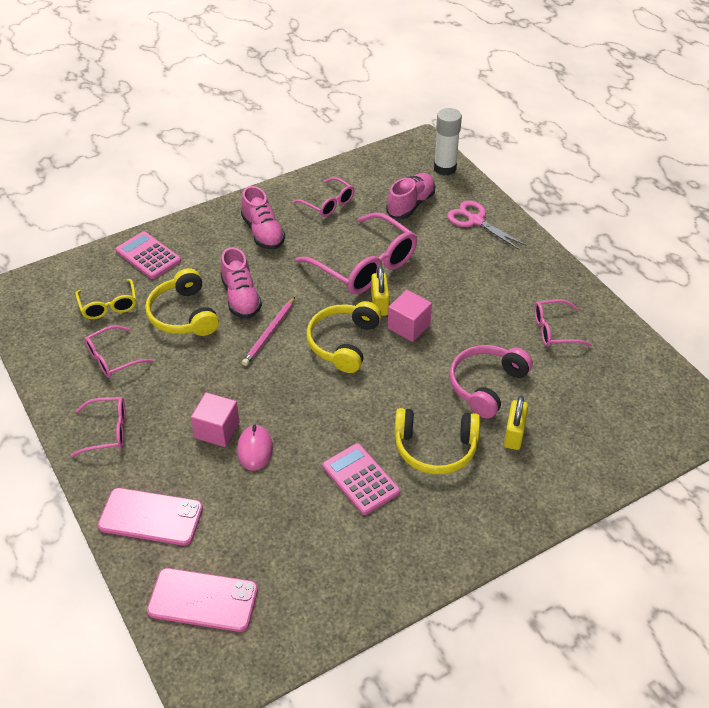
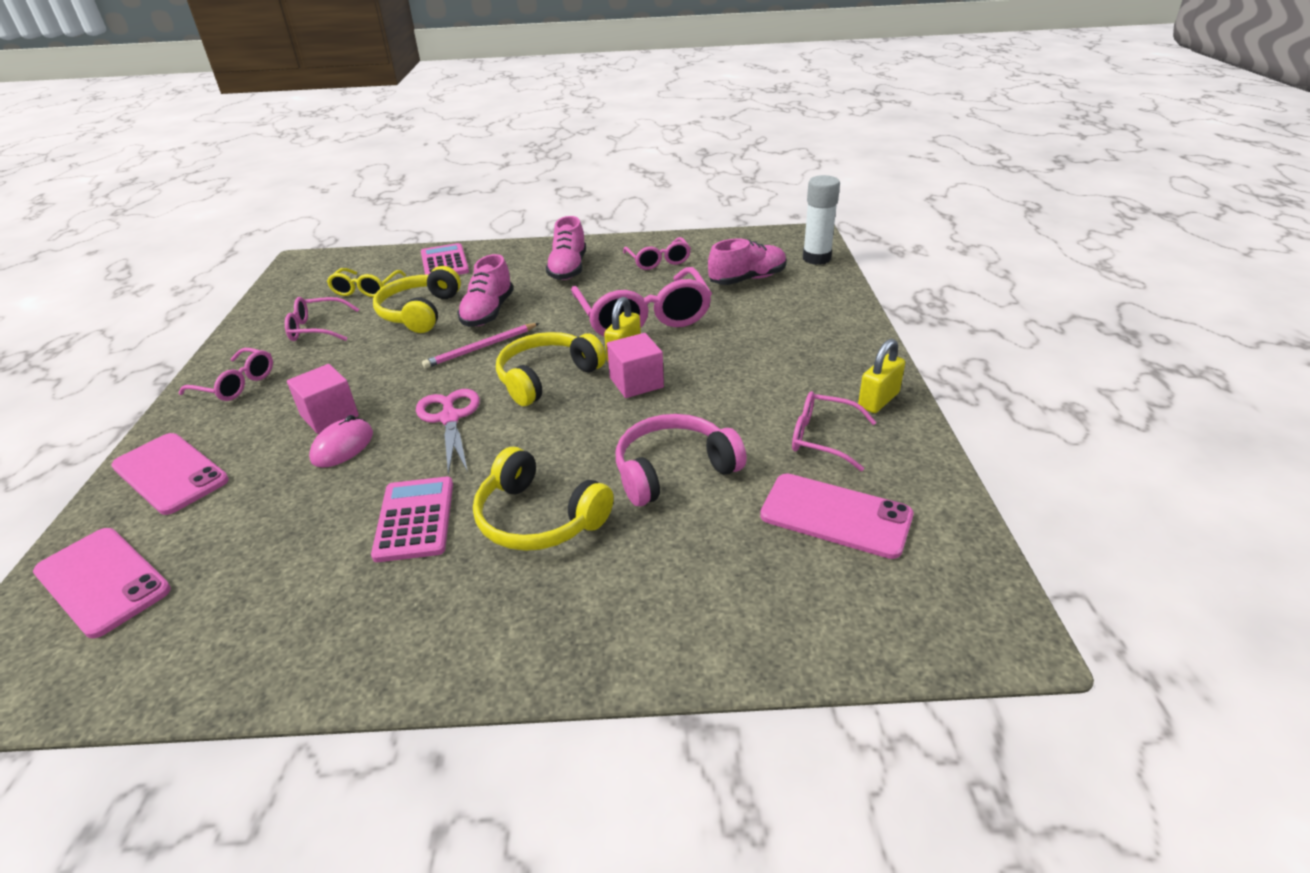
camera: 30 degrees right, 10 degrees down
pink scissors [447,201,526,250] -> pink scissors moved to [416,389,480,475]
yellow padlock [504,396,528,450] -> yellow padlock moved to [858,339,905,413]
none -> pink phone [760,473,914,559]

